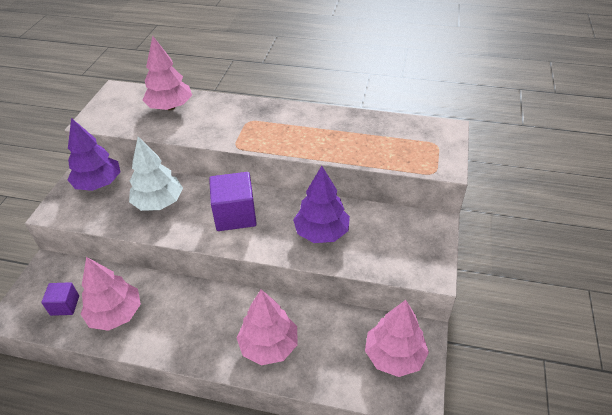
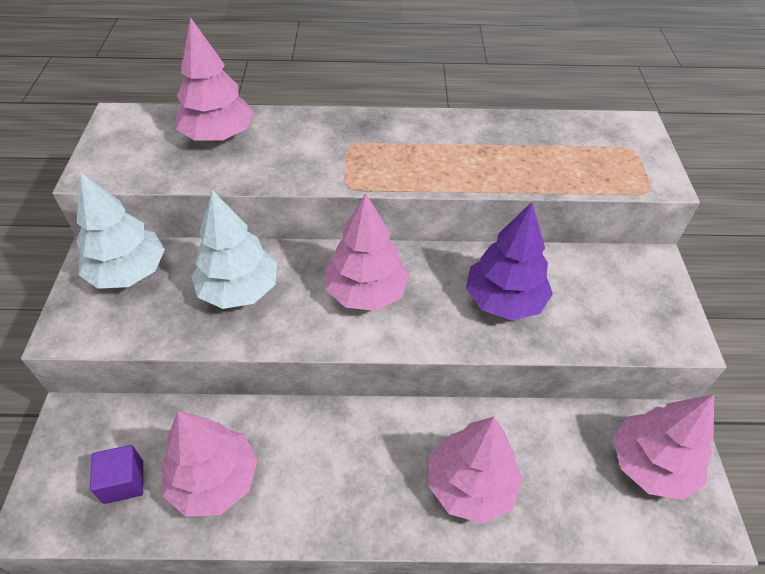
camera: 15 degrees left, 5 degrees up
purple tree [68,118,120,191] -> white tree [76,171,165,289]
purple cube [209,172,257,231] -> pink tree [326,193,410,311]

